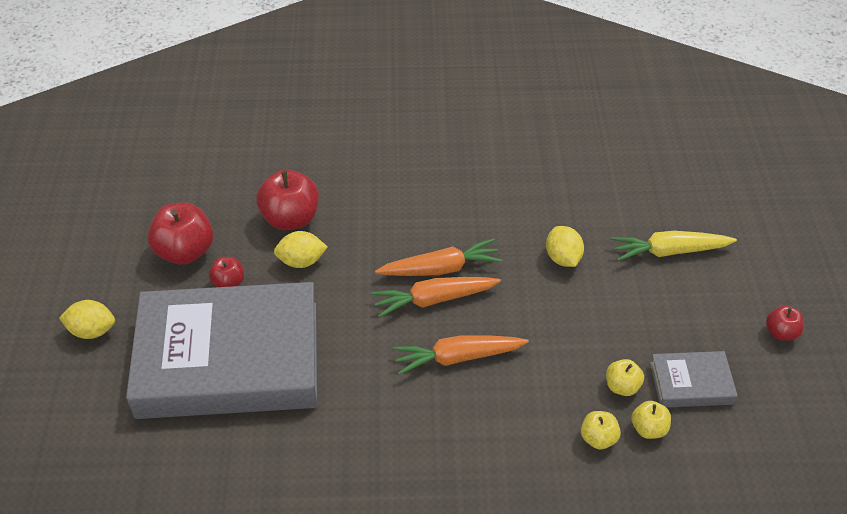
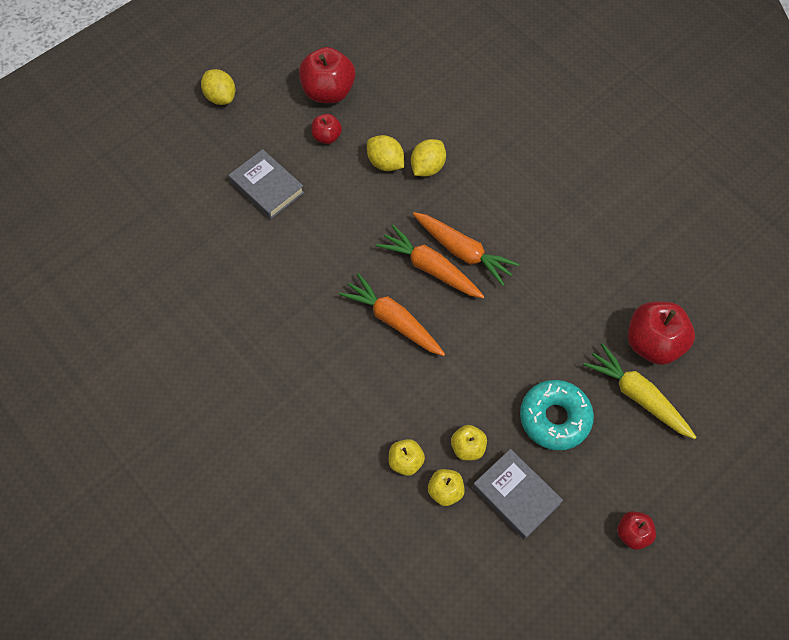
camera: 50 degrees right, 15 degrees up
grey book [126,282,317,419] -> grey book [229,149,304,219], size x0.41
red apple [256,170,319,230] -> red apple moved to [628,302,695,365]
yellow lemon [546,226,584,267] -> yellow lemon moved to [411,139,446,176]
none -> turquoise donut [520,380,594,450]

